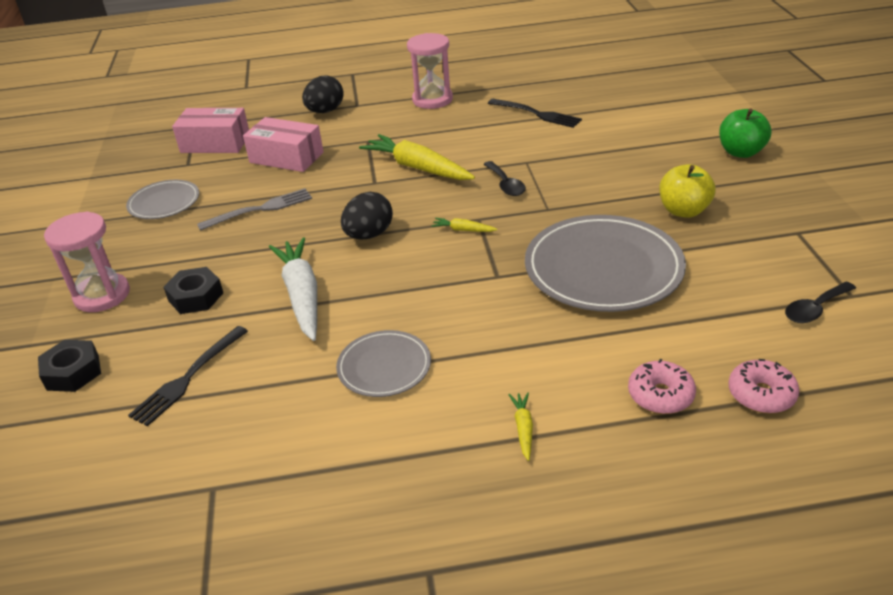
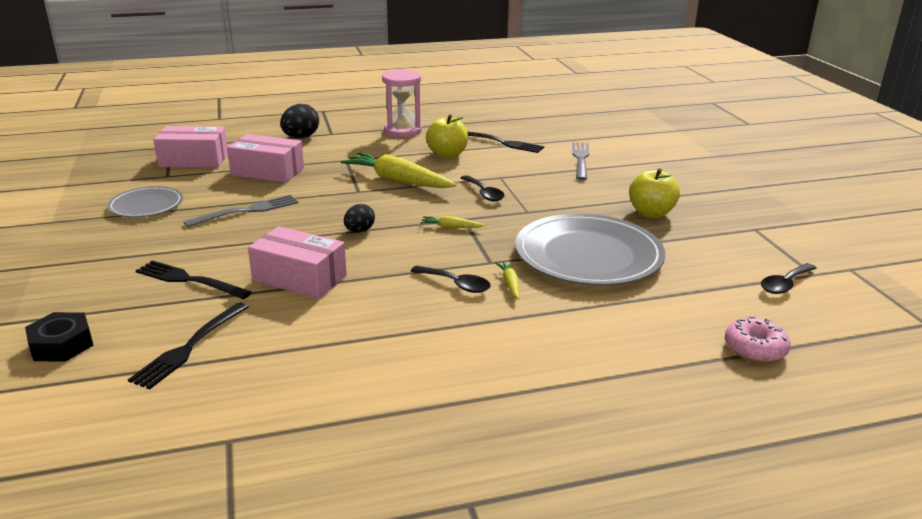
camera: 10 degrees left, 10 degrees down
pink hourglass [44,212,130,312] -> none
black nut [163,267,223,314] -> black fork [135,260,252,299]
white carrot [269,237,317,341] -> pink box [248,226,347,299]
grey plate [336,330,431,397] -> none
black egg [341,192,393,240] -> black egg [344,204,375,232], size x0.64
yellow carrot [509,393,533,461] -> yellow carrot moved to [496,262,519,300]
pink donut [628,359,696,414] -> none
green apple [719,108,772,158] -> none
none -> black spoon [411,266,491,293]
none -> yellow apple [426,114,468,158]
none -> grey fork [572,142,589,180]

